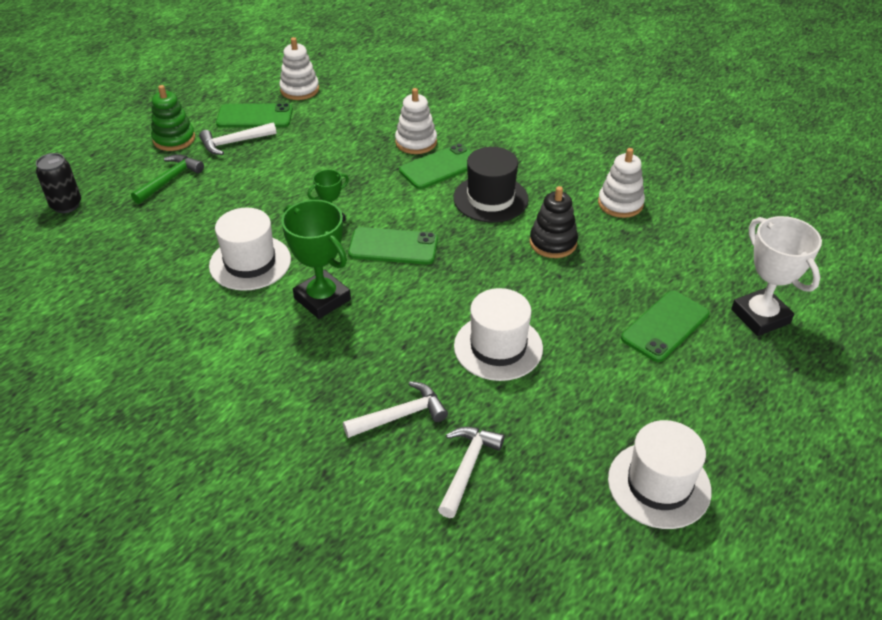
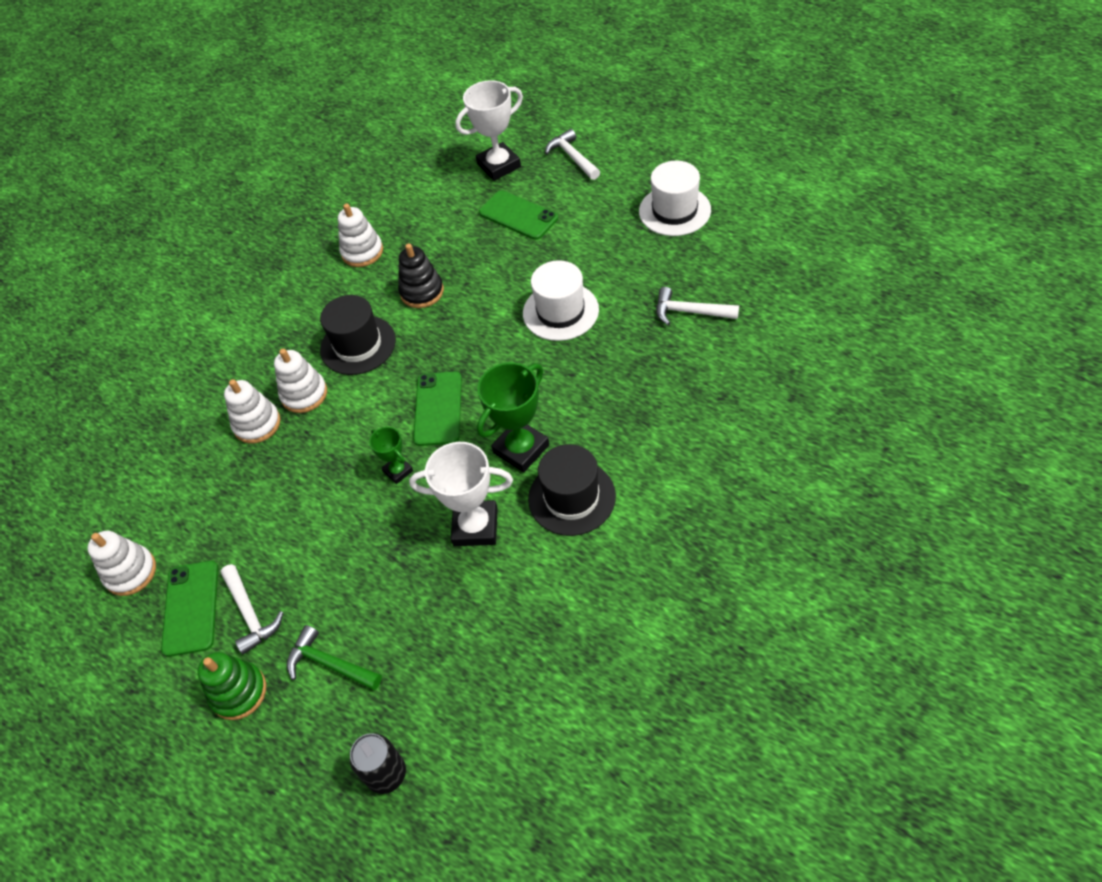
camera: 90 degrees left, 10 degrees up
white hat [209,208,291,291] -> white trophy [409,442,513,546]
white hammer [343,381,448,438] -> white hammer moved to [545,129,600,180]
green phone [399,143,472,189] -> white stacking toy [274,349,327,413]
none -> black hat [528,444,616,536]

